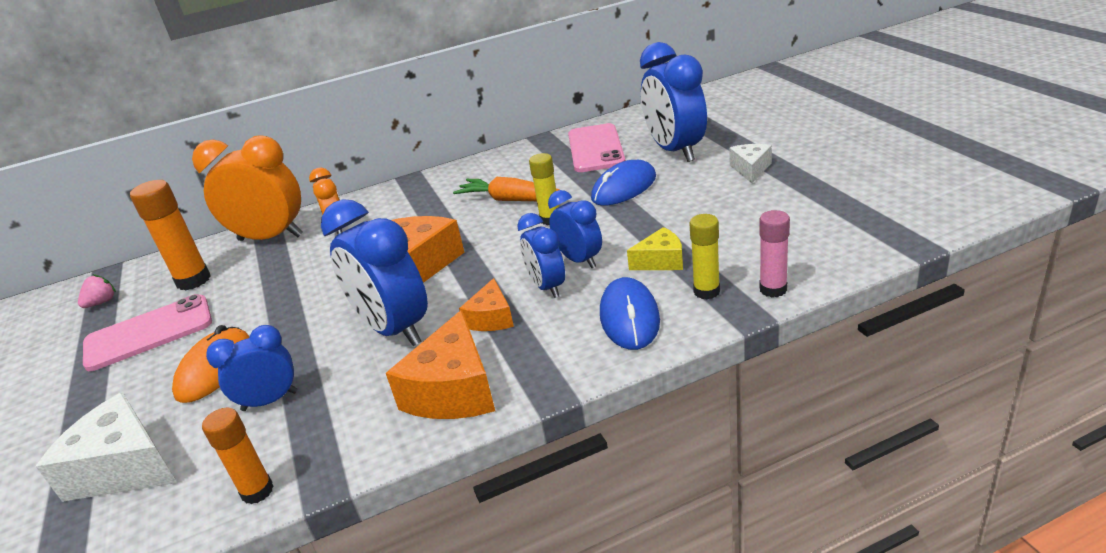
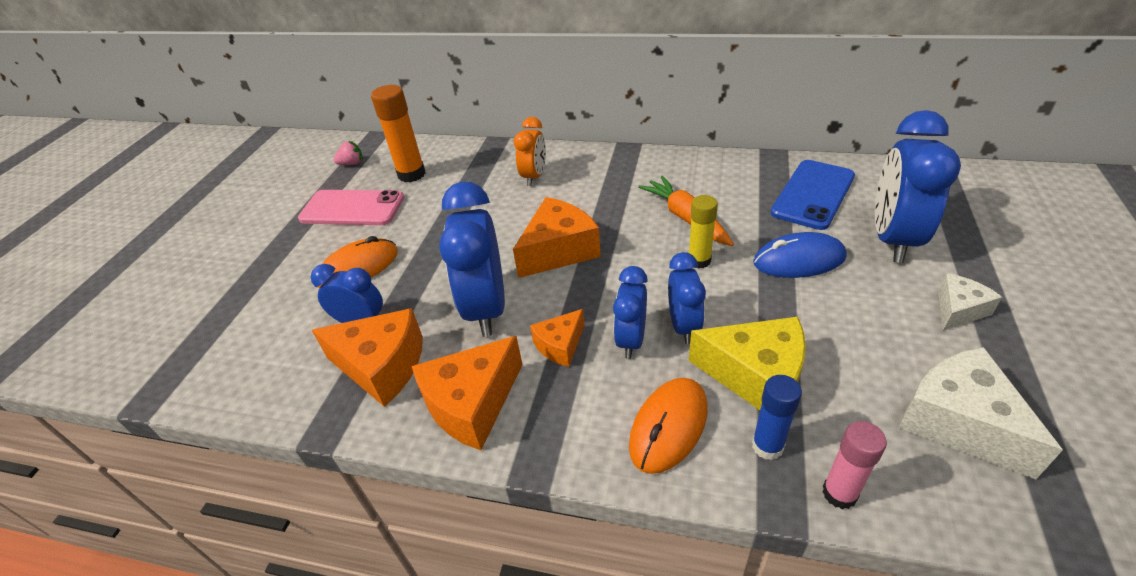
camera: 35 degrees right, 10 degrees up
white cheese [36,392,177,502] -> white cheese moved to [898,347,1063,479]
orange clock [192,135,303,241] -> none
orange glue stick [202,408,274,504] -> none
pink phone [568,123,625,172] -> blue phone [771,160,855,230]
blue mouse [600,277,660,350] -> orange mouse [629,378,707,474]
yellow cheese [627,227,683,270] -> yellow cheese [689,317,806,410], size x1.75
yellow glue stick [690,214,720,299] -> blue glue stick [752,375,802,460]
none -> orange cheese [312,308,423,407]

